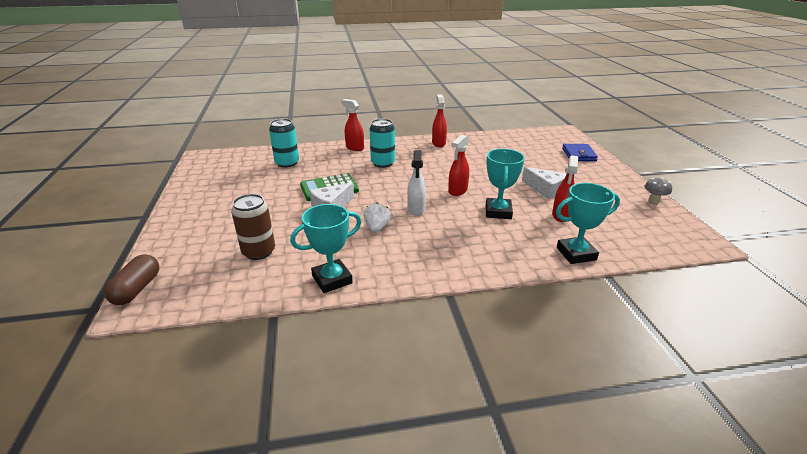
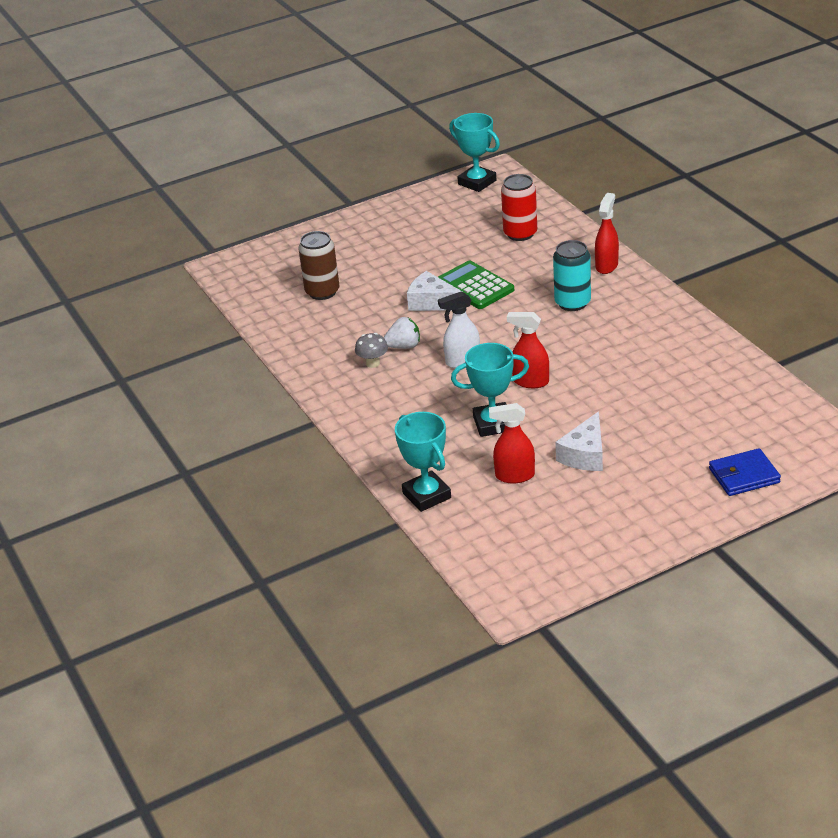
camera: 75 degrees right, 5 degrees up
brown capsule [104,254,159,305] -> none
turquoise can [269,119,299,168] -> red can [501,174,537,241]
turquoise trophy [290,204,361,293] -> turquoise trophy moved to [449,113,500,192]
red spray bottle [432,94,447,147] -> none
grey mushroom [644,177,672,204] -> grey mushroom moved to [355,333,388,368]

